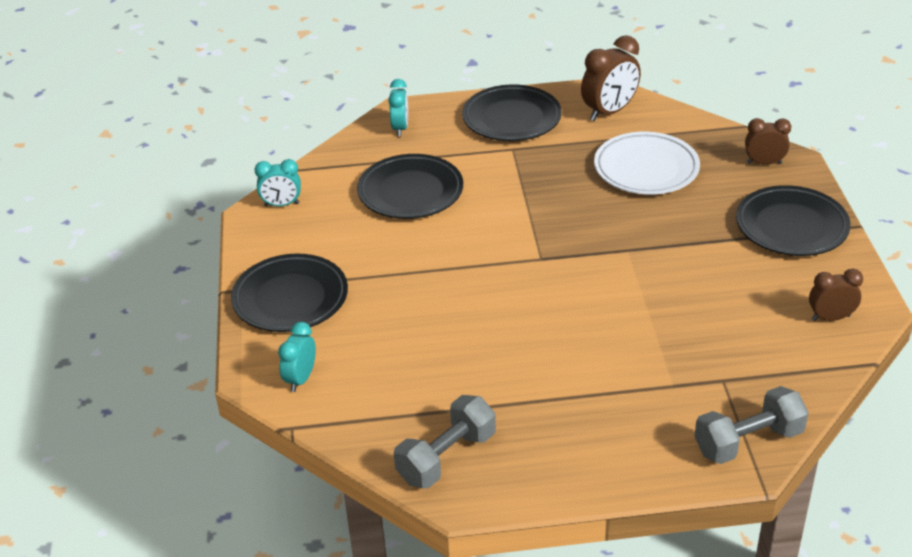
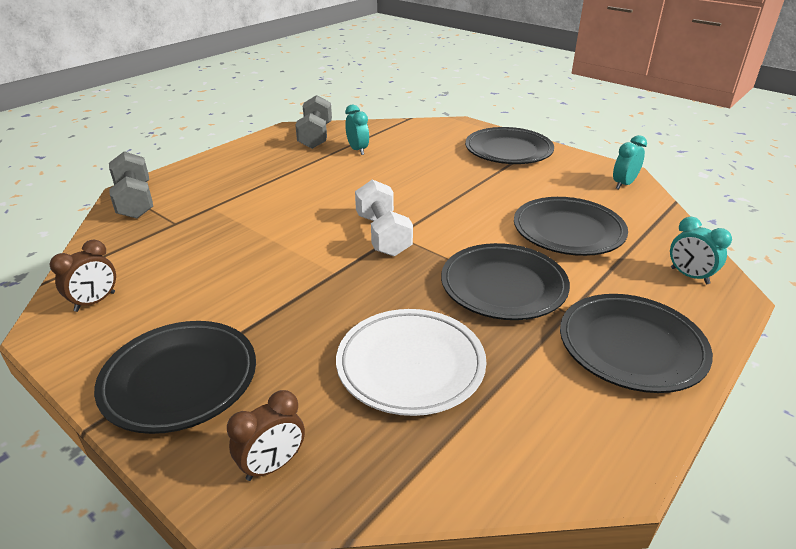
camera: 135 degrees right, 5 degrees down
turquoise clock [278,322,316,392] -> turquoise clock moved to [345,105,369,155]
brown clock [581,35,641,121] -> none
grey dumbbell [695,386,809,464] -> grey dumbbell turned 45 degrees counterclockwise [109,151,153,219]
none -> white dumbbell [355,179,413,256]
none -> black plate [441,243,570,320]

